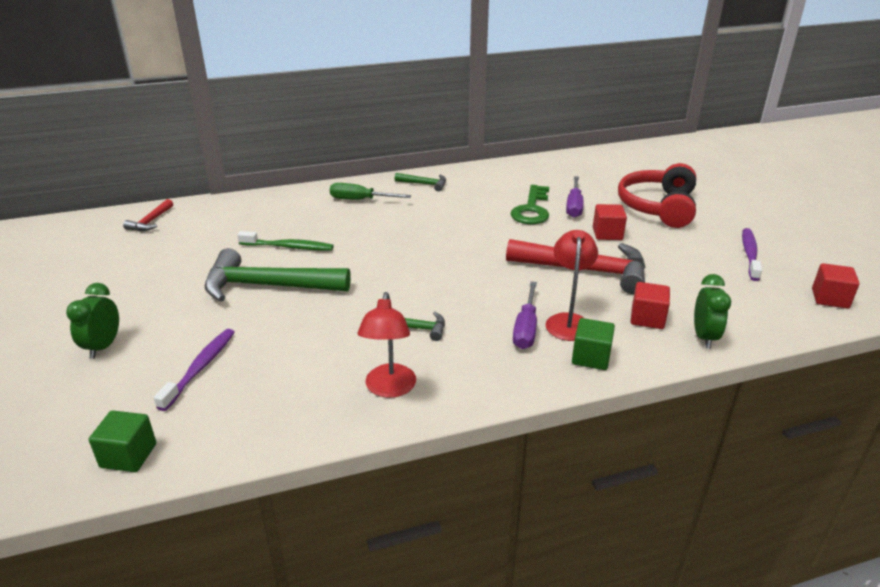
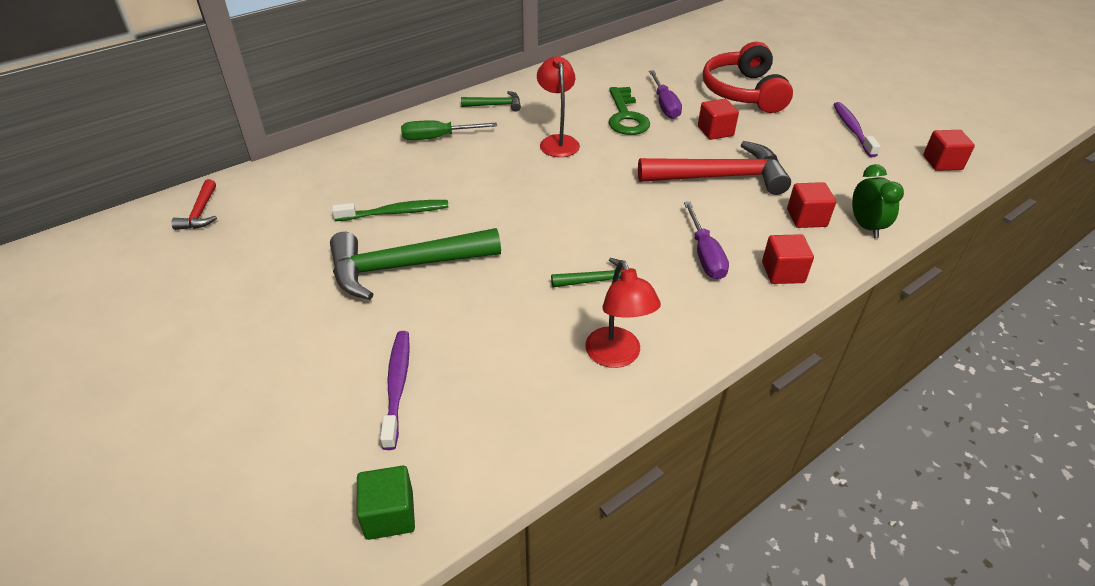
camera: 20 degrees left, 10 degrees up
green clock [66,283,119,359] -> none
red lamp [545,230,598,341] -> red lamp moved to [537,56,580,157]
green cube [572,318,615,370] -> red cube [762,234,814,284]

